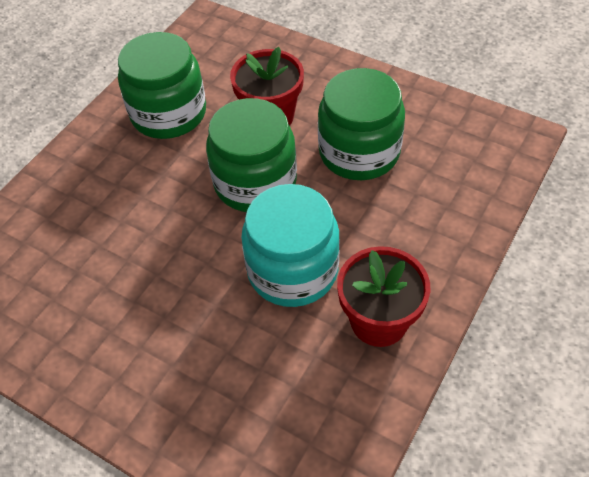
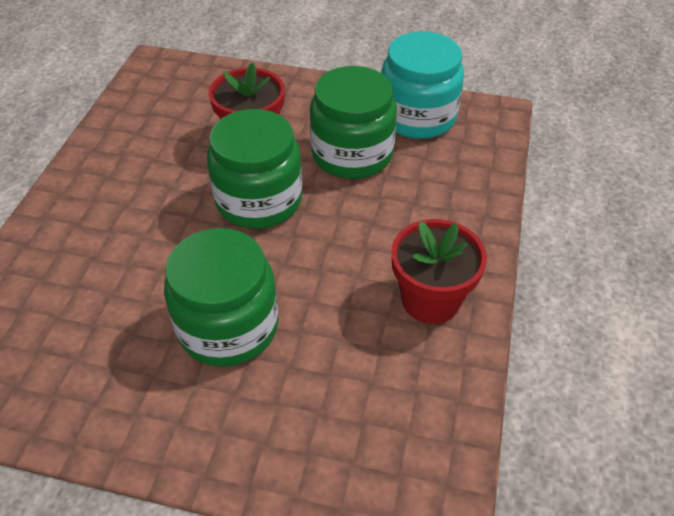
camera: 20 degrees left, 5 degrees down
green jar [118,32,206,139] -> green jar moved to [164,228,278,367]
turquoise jar [241,184,340,307] -> turquoise jar moved to [381,31,464,139]

